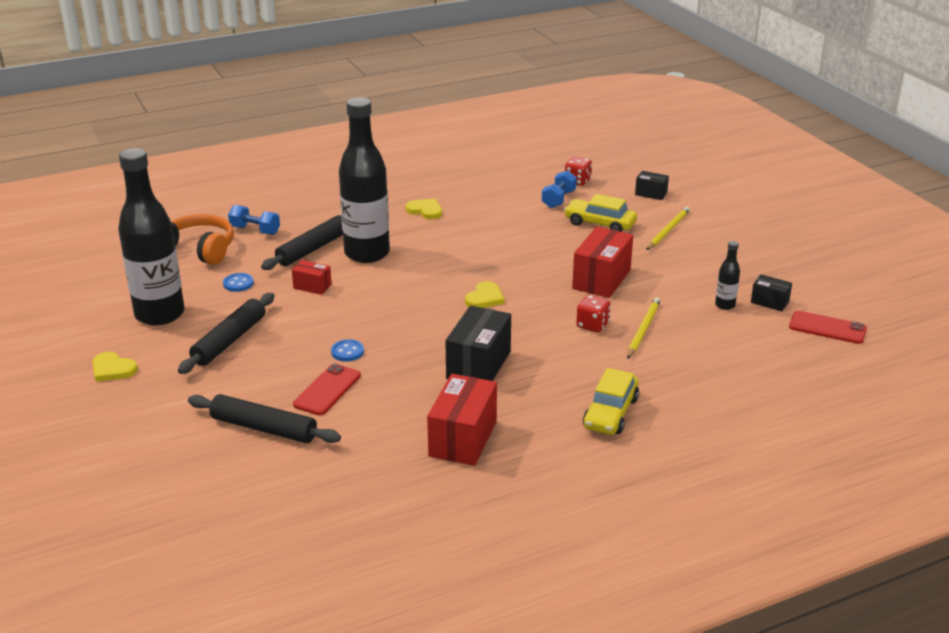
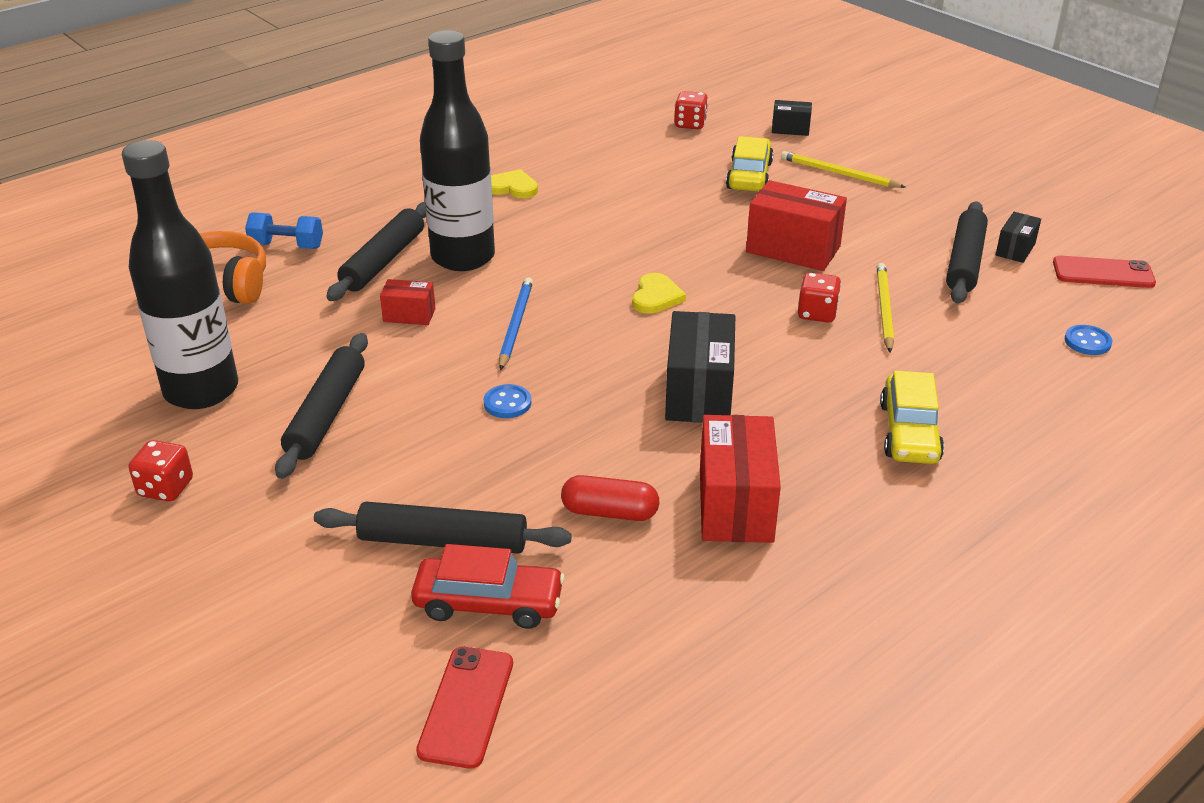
camera: 15 degrees left, 5 degrees up
yellow heart [92,352,138,382] -> red dice [129,440,193,502]
blue button [223,273,254,292] -> blue button moved to [1065,325,1112,355]
red phone [293,364,361,415] -> red phone moved to [416,647,513,769]
blue dumbbell [542,170,577,208] -> none
yellow car [564,194,637,232] -> yellow car turned 90 degrees clockwise [726,136,774,191]
red box [572,227,633,298] -> red box turned 75 degrees counterclockwise [746,180,847,271]
yellow pencil [646,207,690,250] -> yellow pencil turned 75 degrees counterclockwise [781,151,905,188]
black bottle [715,241,740,310] -> black rolling pin [946,201,988,304]
black box [751,274,792,311] -> black box turned 75 degrees counterclockwise [996,212,1041,263]
none -> red car [411,544,565,629]
none -> blue pencil [499,277,533,370]
none -> red capsule [561,475,659,521]

